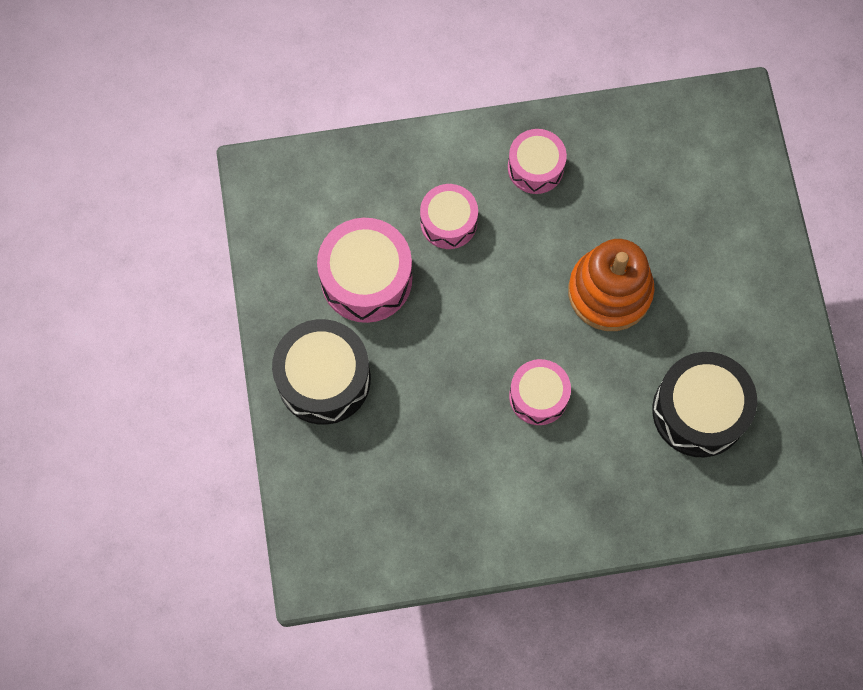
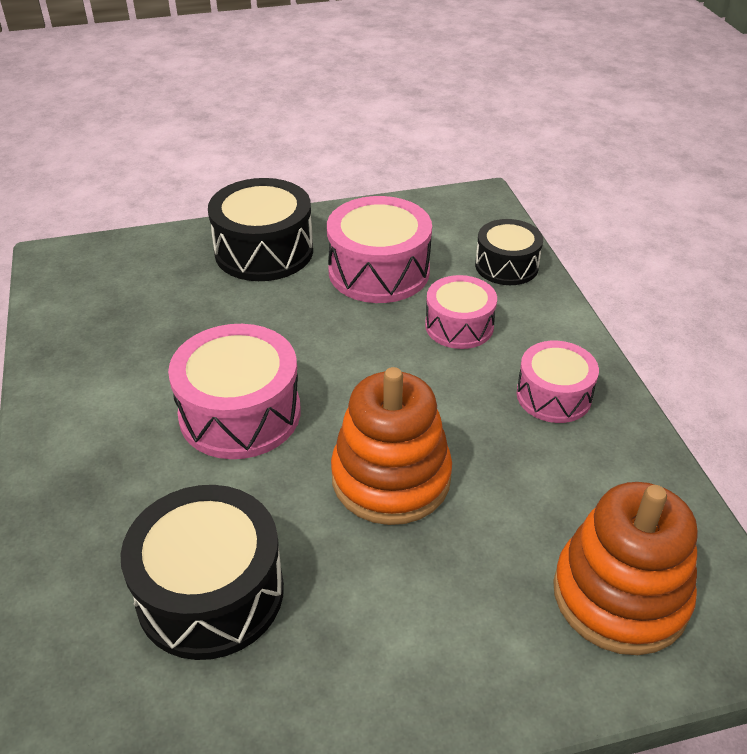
camera: 85 degrees right, 30 degrees down
pink drum [509,359,571,425] -> pink drum [168,324,301,459], size x1.59
none -> black drum [475,219,543,285]
none -> orange stacking toy [553,482,698,655]

